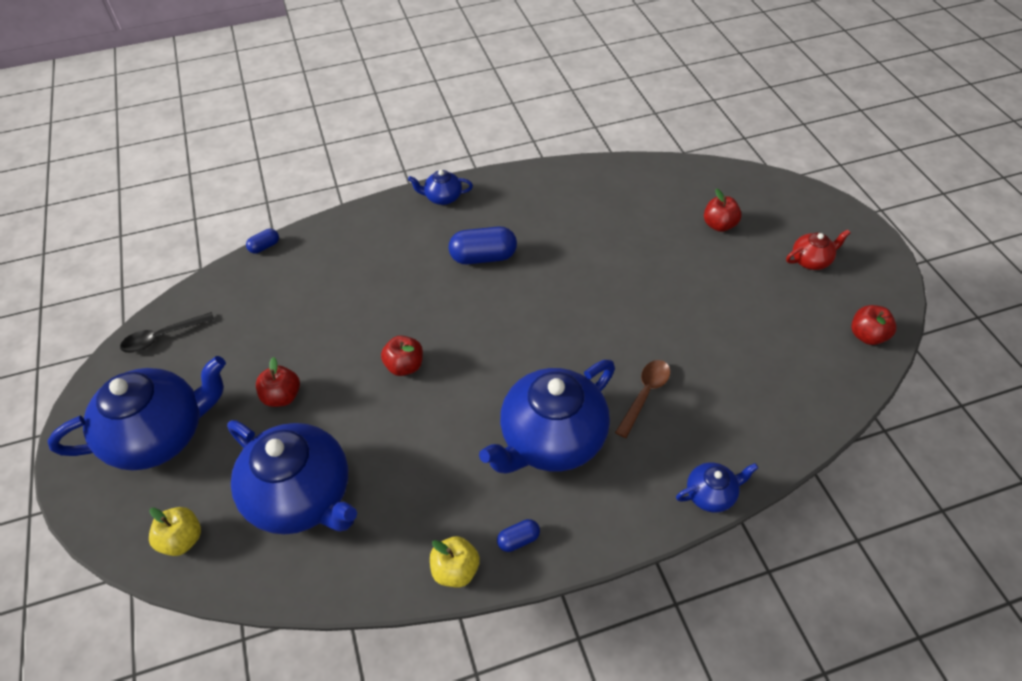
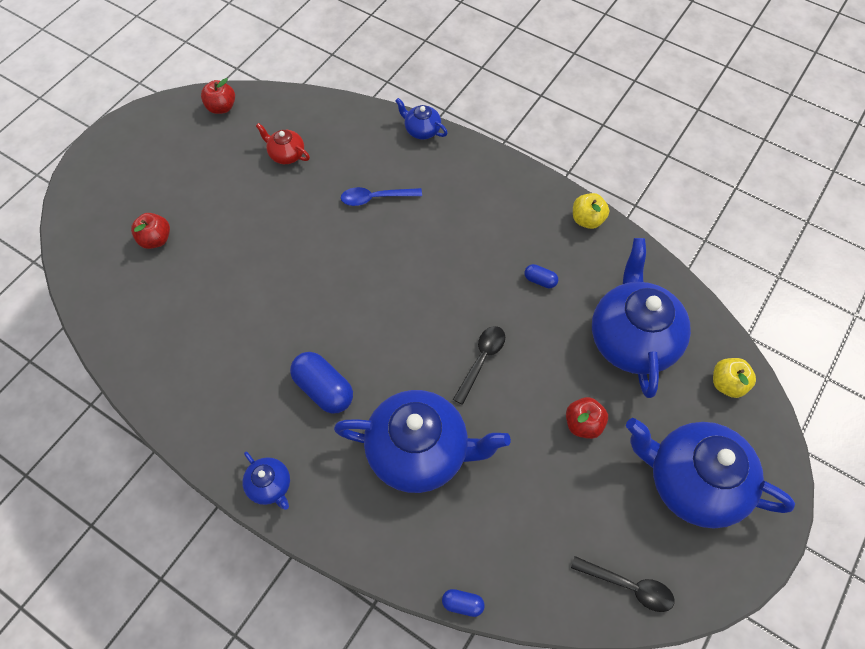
camera: 130 degrees left, 10 degrees up
red apple [381,335,423,376] -> black spoon [453,326,505,405]
blue teapot [479,360,615,473] -> blue teapot moved to [334,390,511,493]
blue capsule [497,519,540,552] -> blue capsule moved to [524,264,558,288]
brown spoon [615,360,670,438] -> blue spoon [341,187,422,206]
red teapot [786,229,850,270] -> red teapot moved to [256,123,310,164]

